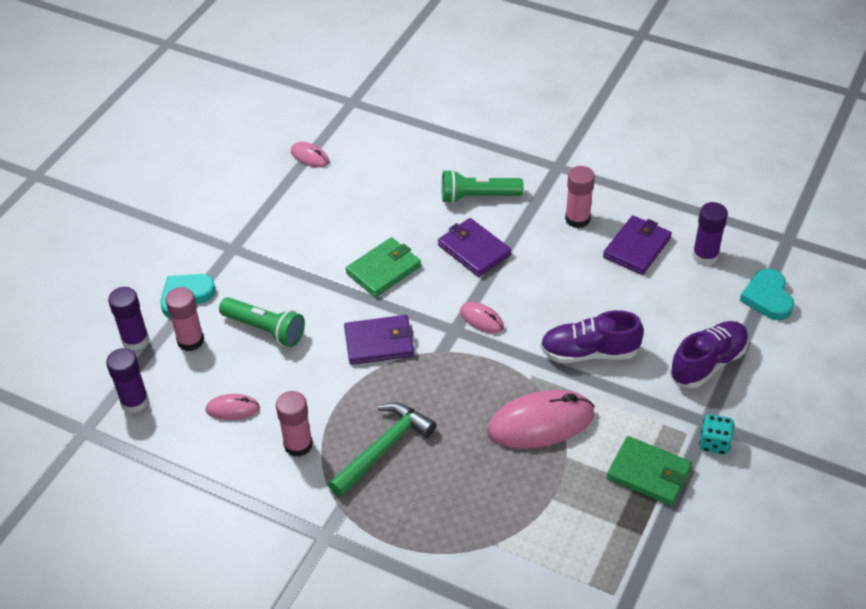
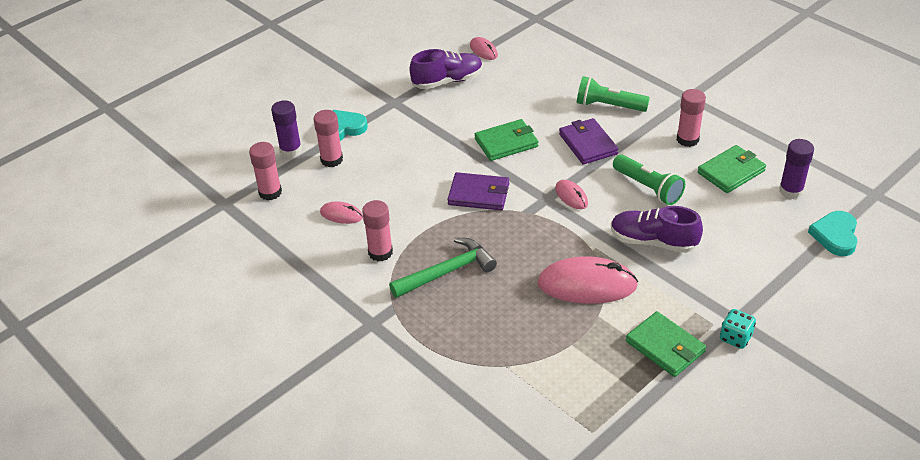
camera: 20 degrees right, 5 degrees down
purple glue stick [106,348,149,413] -> pink glue stick [249,142,282,200]
green flashlight [219,297,305,347] -> green flashlight moved to [613,154,685,205]
purple wallet [603,215,672,275] -> green wallet [698,145,766,193]
purple shoe [670,321,749,388] -> purple shoe moved to [409,49,483,89]

